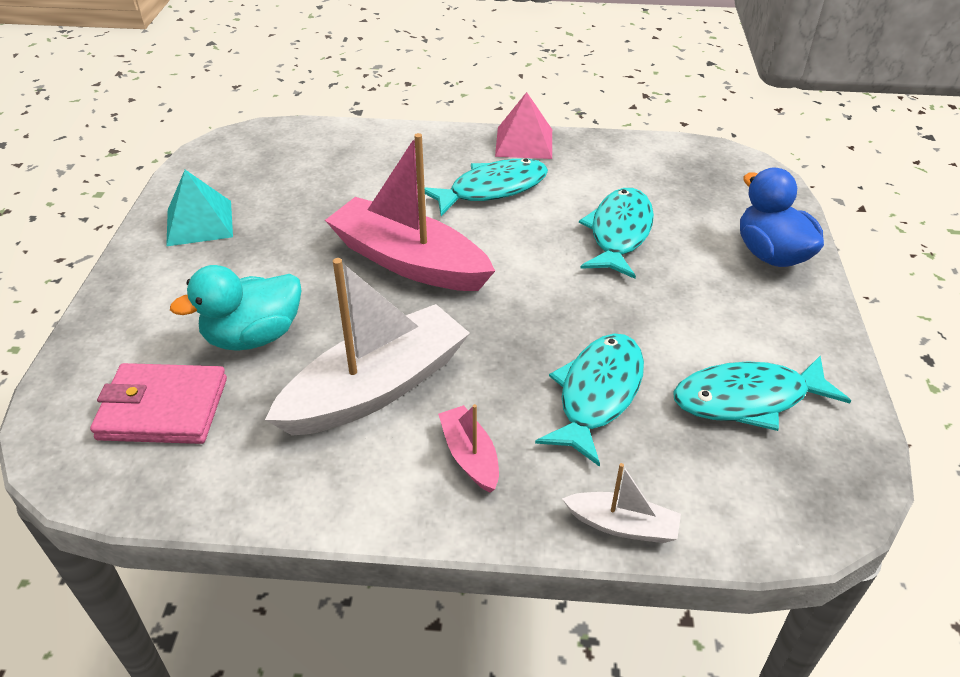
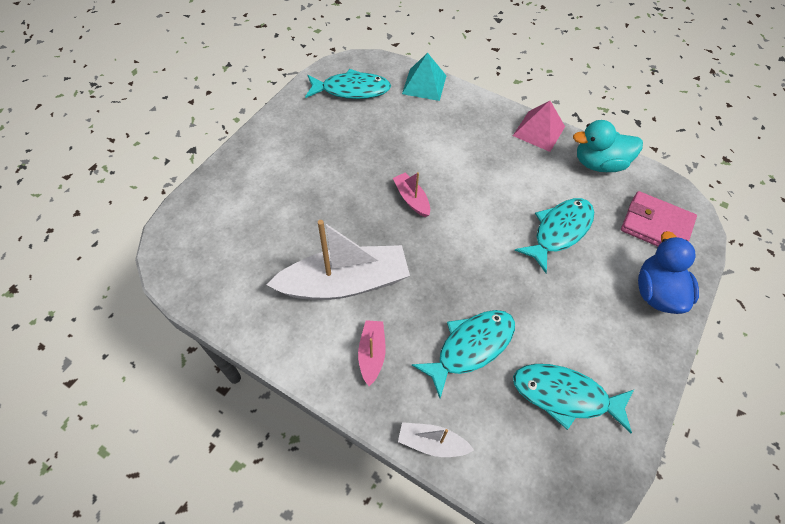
camera: 25 degrees right, 15 degrees up
pink wallet [90,363,227,444] -> pink wallet moved to [621,191,697,247]
turquoise pyramid [166,170,233,247] -> turquoise pyramid moved to [402,53,446,101]
turquoise duck [170,265,301,351] -> turquoise duck moved to [573,120,643,172]
pink boat [325,133,495,291] -> pink boat [393,172,430,217], size x0.47
turquoise fish [425,158,548,216] -> turquoise fish moved to [305,69,391,99]
white boat [562,463,681,543] -> white boat turned 150 degrees clockwise [398,422,474,457]

